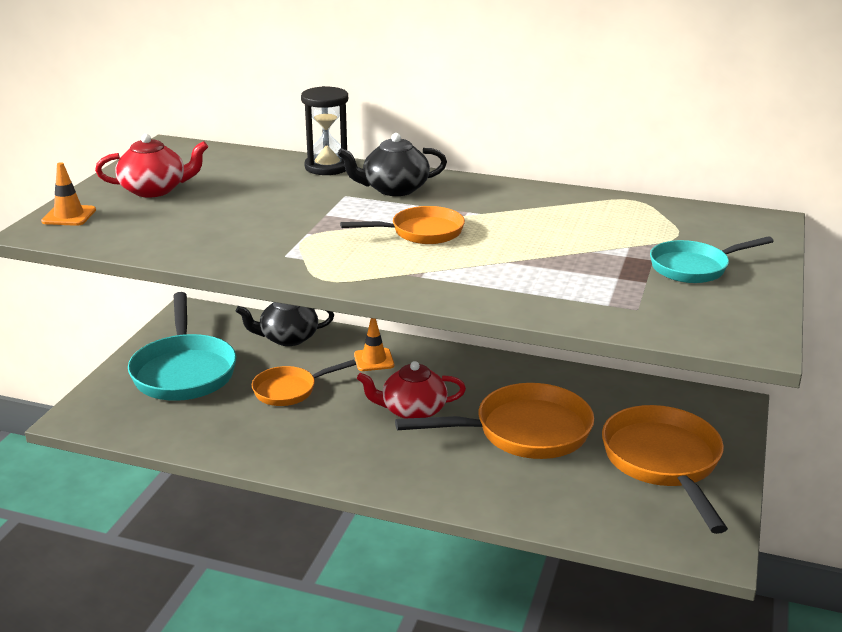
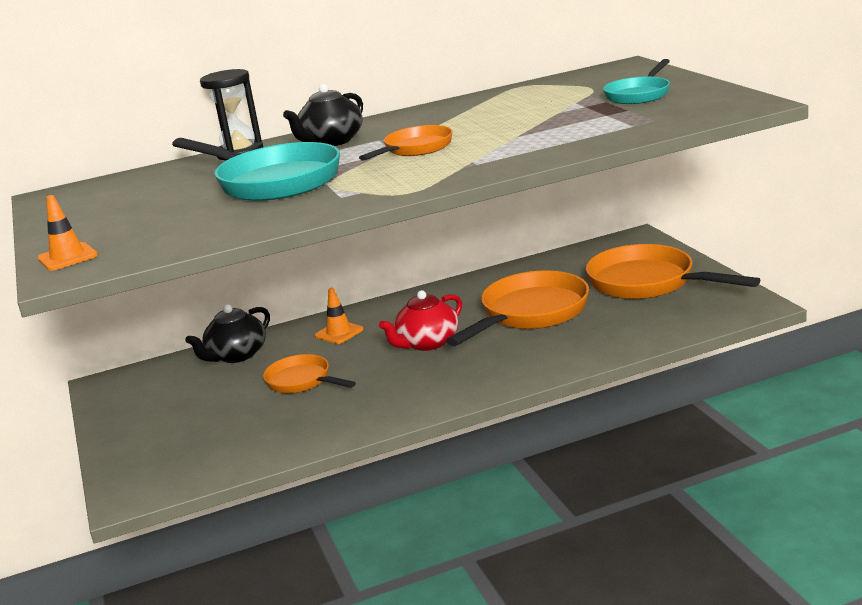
camera: 35 degrees left, 5 degrees down
red teapot [95,134,208,198] -> none
turquoise pan [128,292,236,401] -> turquoise pan moved to [172,138,340,201]
orange pan [252,360,356,406] -> orange pan turned 105 degrees clockwise [263,354,356,393]

